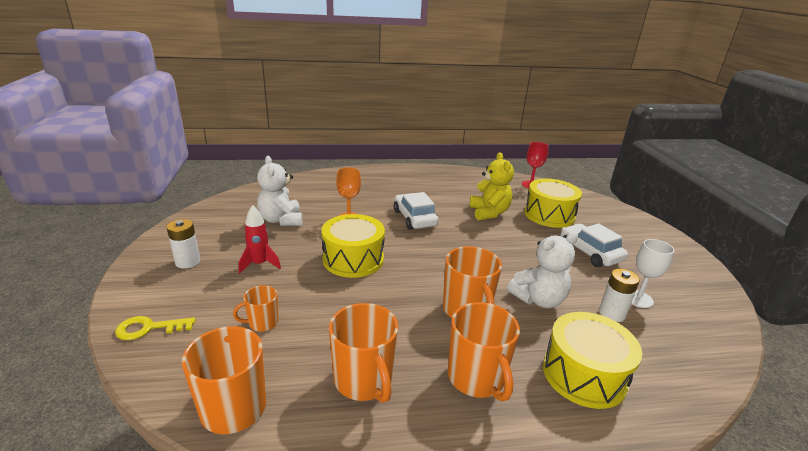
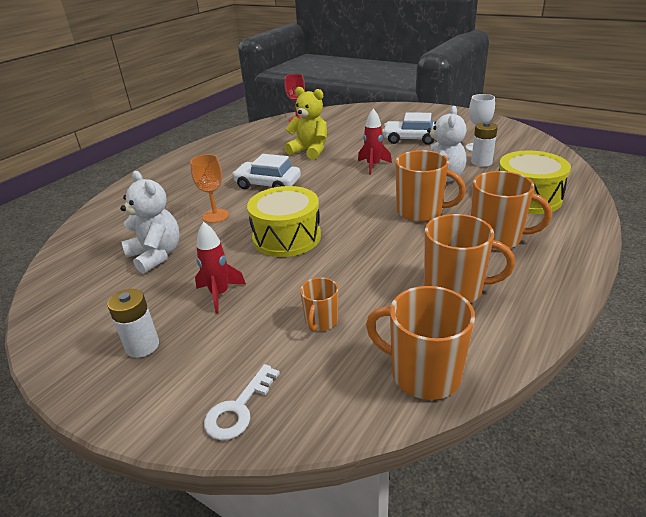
camera: 45 degrees left, 5 degrees up
yellow key [115,316,196,340] -> white key [204,364,280,440]
white teddy bear [257,156,303,226] -> white teddy bear turned 150 degrees counterclockwise [120,171,180,274]
yellow drum [524,179,582,228] -> none
none -> red rocket [358,109,392,175]

